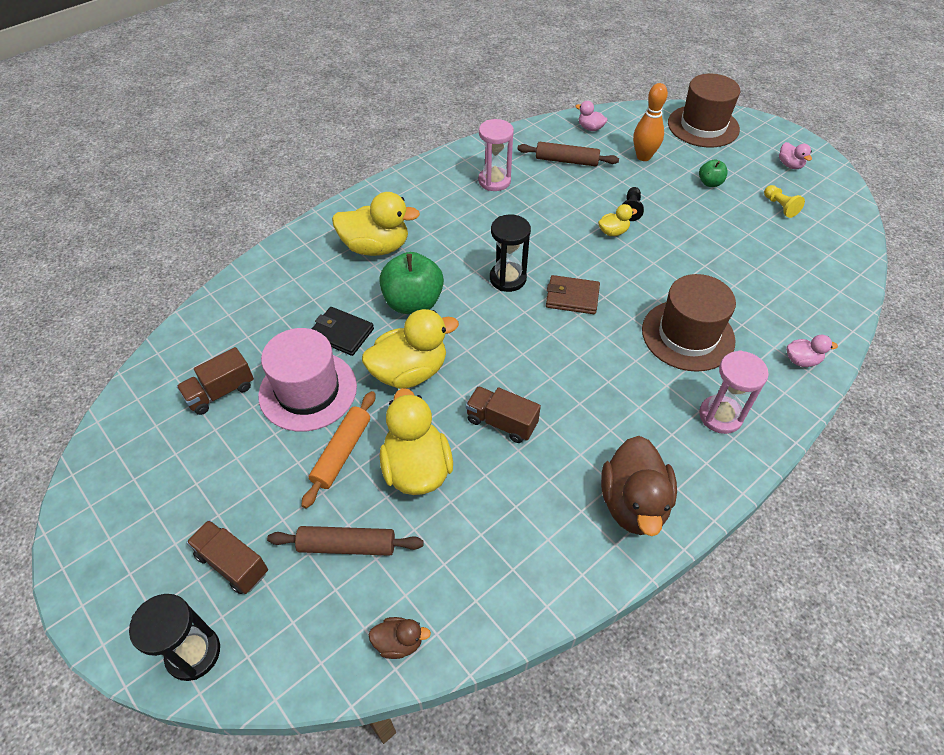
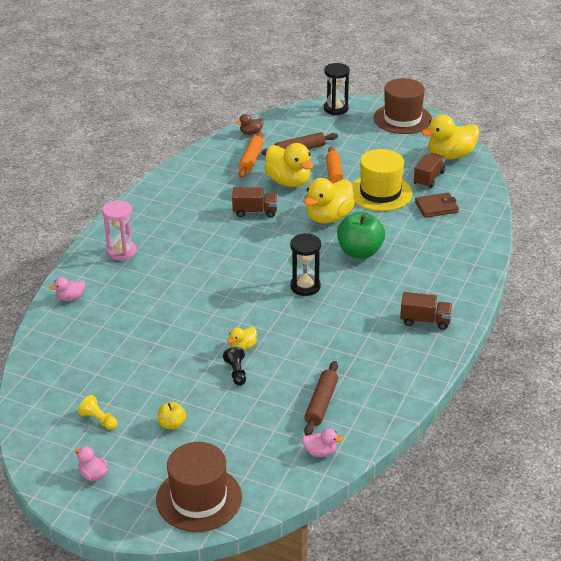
camera: 155 degrees right, 15 degrees down
brown truck [186,520,268,594] -> brown truck moved to [400,292,452,330]
pink hat [258,328,357,432] -> yellow hat [352,149,413,211]
black wallet [312,307,374,356] -> none
yellow duck [332,192,420,256] -> yellow duck moved to [421,114,480,159]
pink hourglass [478,119,514,191] -> none
brown rolling pin [517,142,619,166] -> brown rolling pin turned 60 degrees counterclockwise [304,361,338,436]
brown wallet [546,275,600,314] -> brown wallet moved to [415,192,459,218]
brown duck [601,436,677,536] -> none
orange bowling pin [633,83,668,161] -> none
brown hat [642,274,736,372] -> brown hat moved to [373,78,432,134]
green apple [699,159,728,187] -> yellow apple [158,402,186,430]
none -> orange rolling pin [238,132,264,178]

